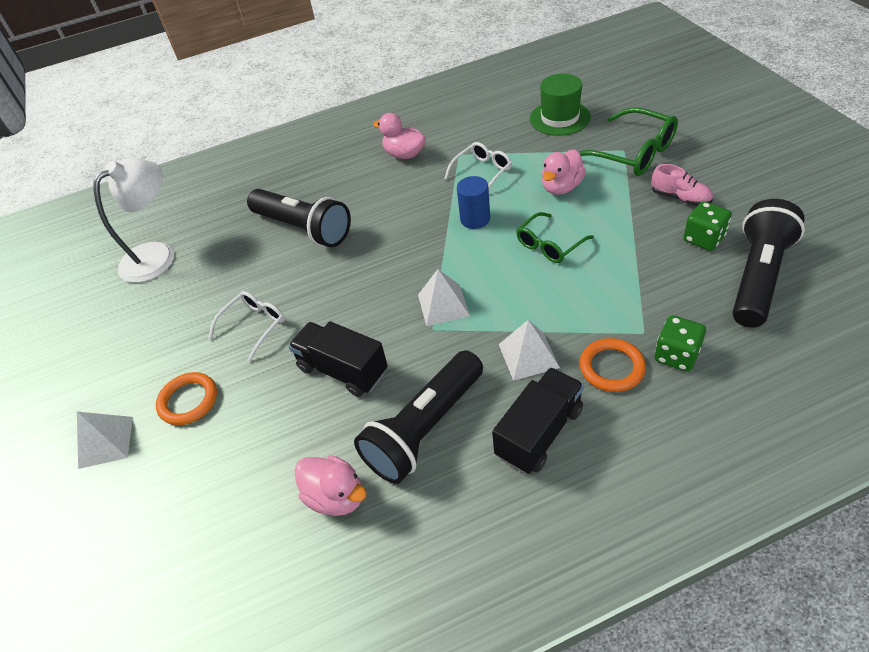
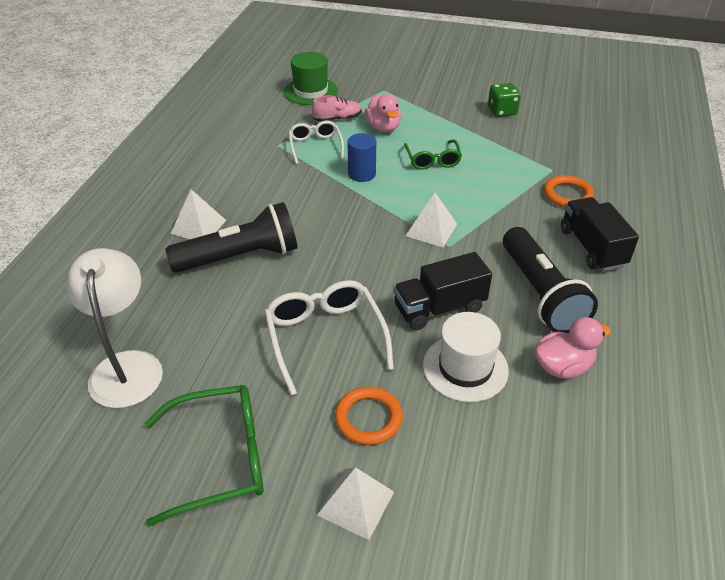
camera: 60 degrees left, 5 degrees down
white glasses [208,291,285,361] -> white glasses [264,280,394,395], size x1.59
pink duck [373,113,426,159] -> none
white pyramid [499,320,560,381] -> white pyramid moved to [171,189,227,239]
green glasses [579,107,678,176] -> green glasses moved to [145,385,264,527]
pink shoe [651,164,713,206] -> pink shoe moved to [312,95,362,122]
green dice [654,315,706,372] -> none
black flashlight [732,199,805,328] -> none
none -> white hat [423,312,509,402]

